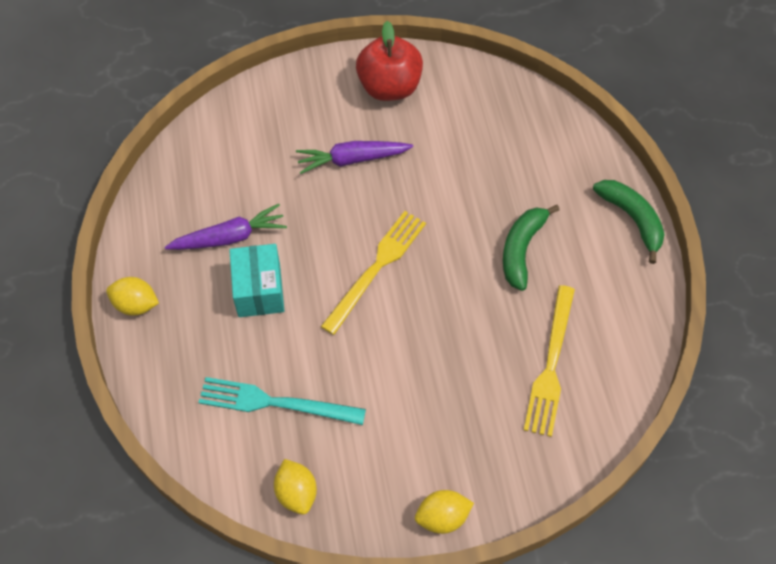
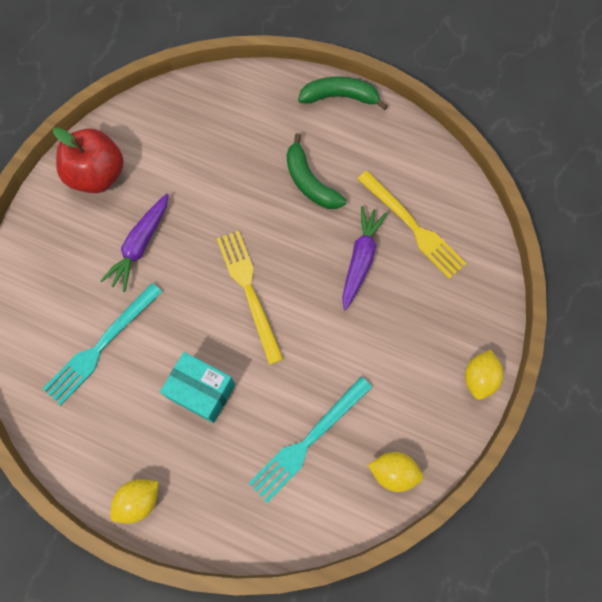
camera: 55 degrees left, 10 degrees up
purple carrot [165,204,287,250] -> purple carrot moved to [342,206,388,310]
none -> turquoise fork [43,283,162,405]

